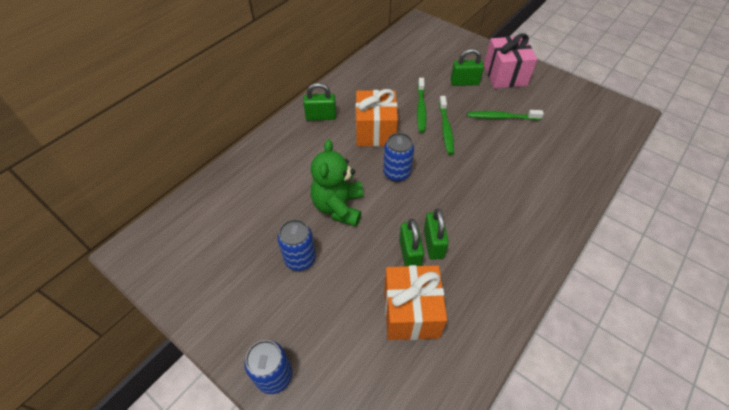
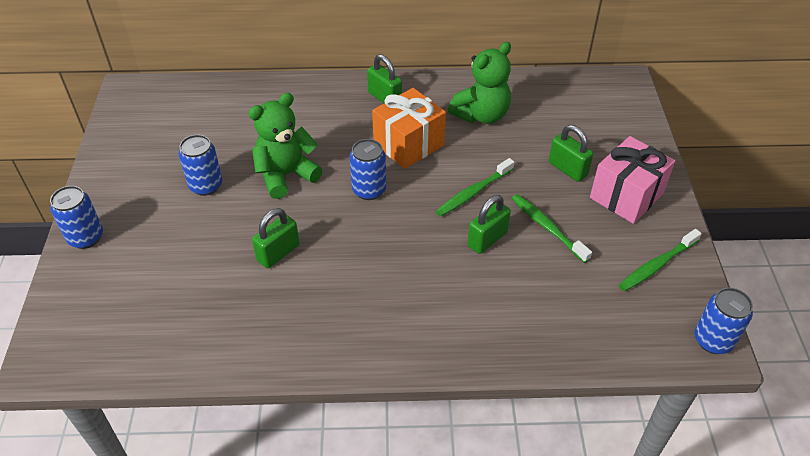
camera: 50 degrees right, 5 degrees down
orange gift [384,265,447,340] -> none
green toothbrush [417,78,427,133] -> green toothbrush moved to [619,229,702,291]
green padlock [424,209,449,260] -> green padlock moved to [467,195,511,254]
none -> green teddy bear [448,42,511,124]
none -> blue can [695,288,753,354]

